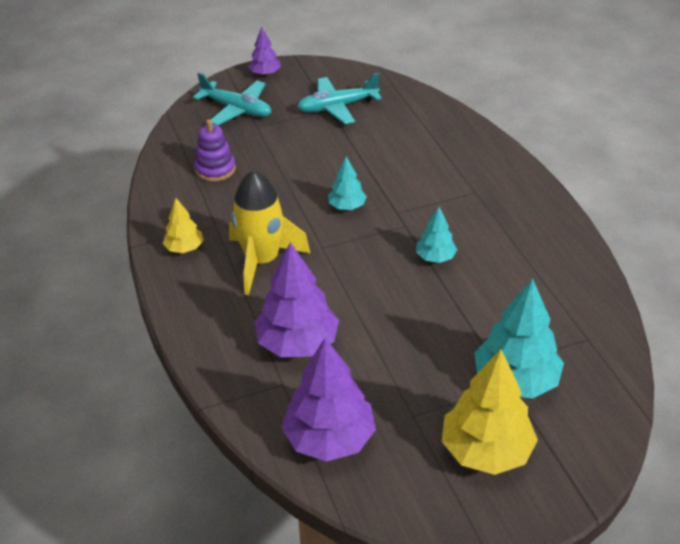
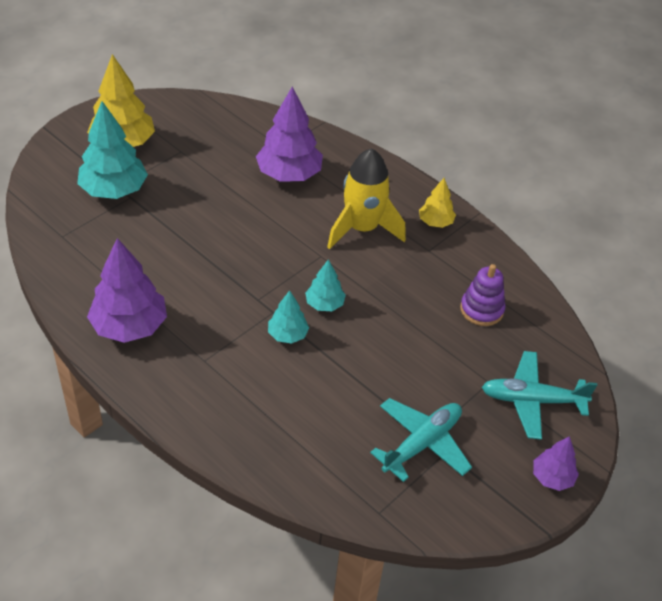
camera: 150 degrees right, 5 degrees up
purple tree [281,338,376,462] -> purple tree moved to [87,238,167,343]
turquoise tree [416,207,457,263] -> turquoise tree moved to [268,290,309,344]

